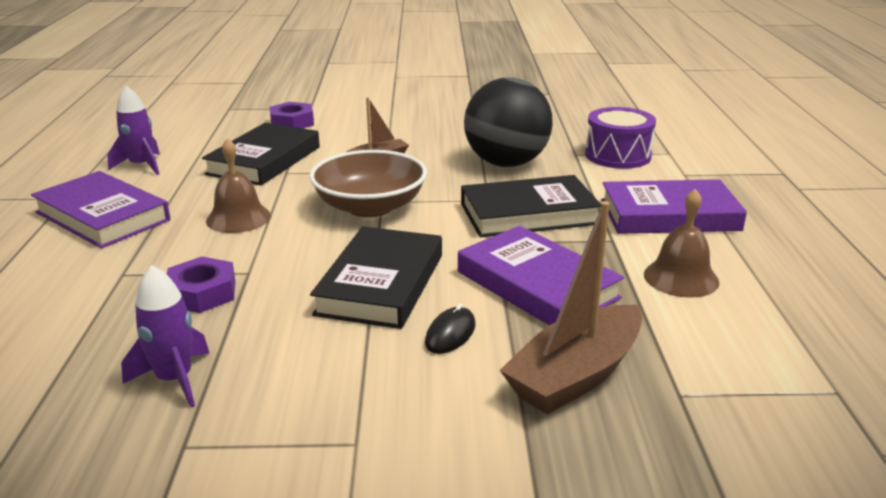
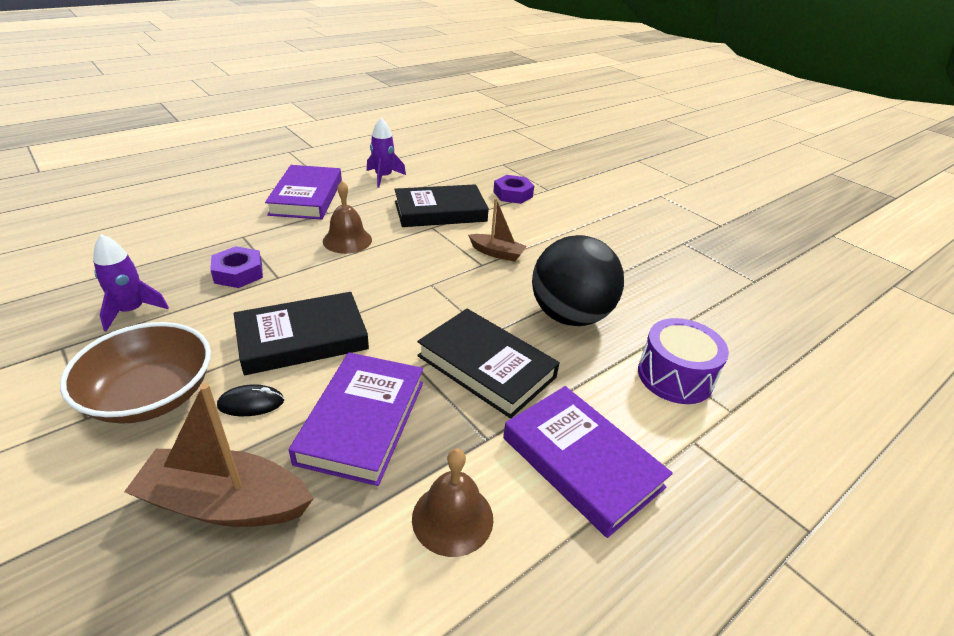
camera: 50 degrees right, 10 degrees up
brown bowl [309,150,427,217] -> brown bowl moved to [60,322,211,424]

